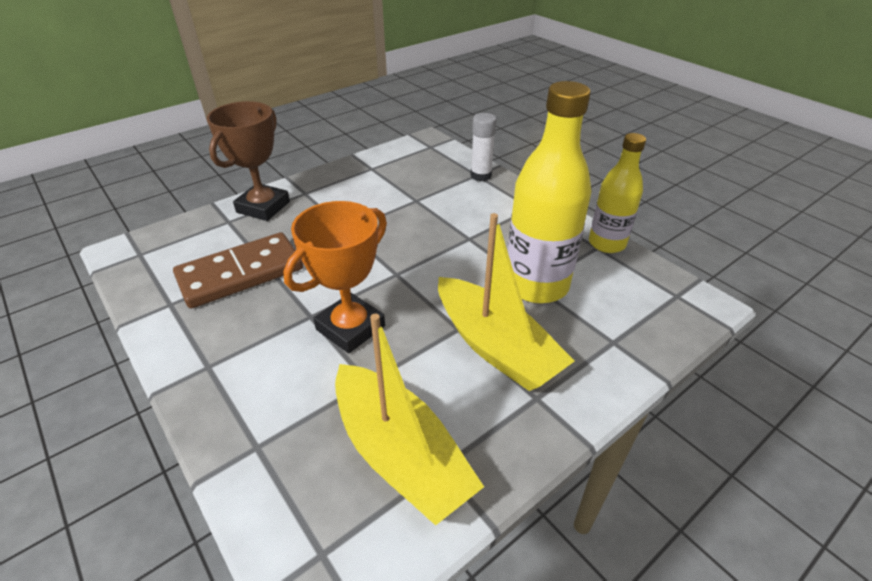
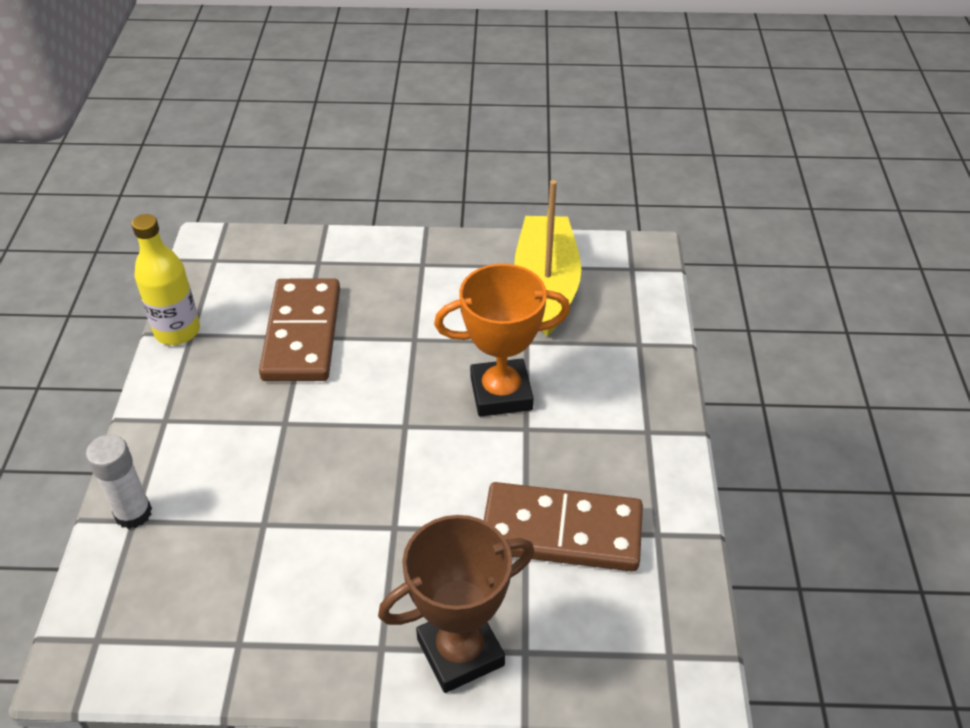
camera: 140 degrees left, 5 degrees up
yellow boat [438,213,575,391] -> none
yellow bottle [507,81,592,303] -> brown domino [259,278,340,381]

